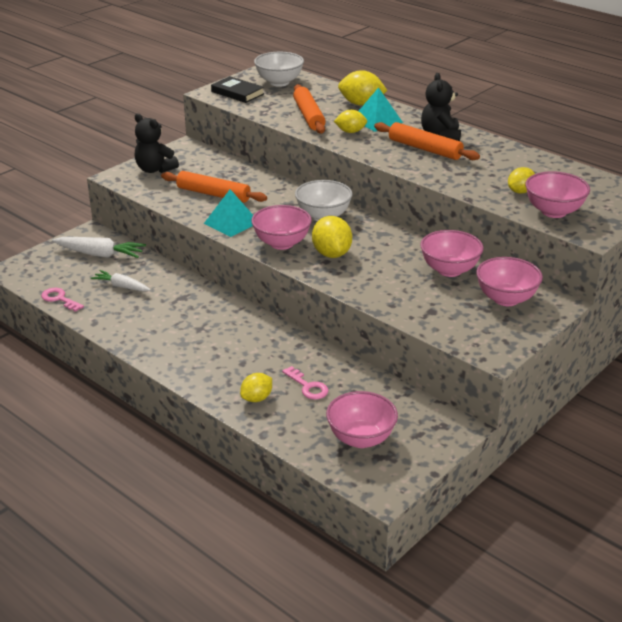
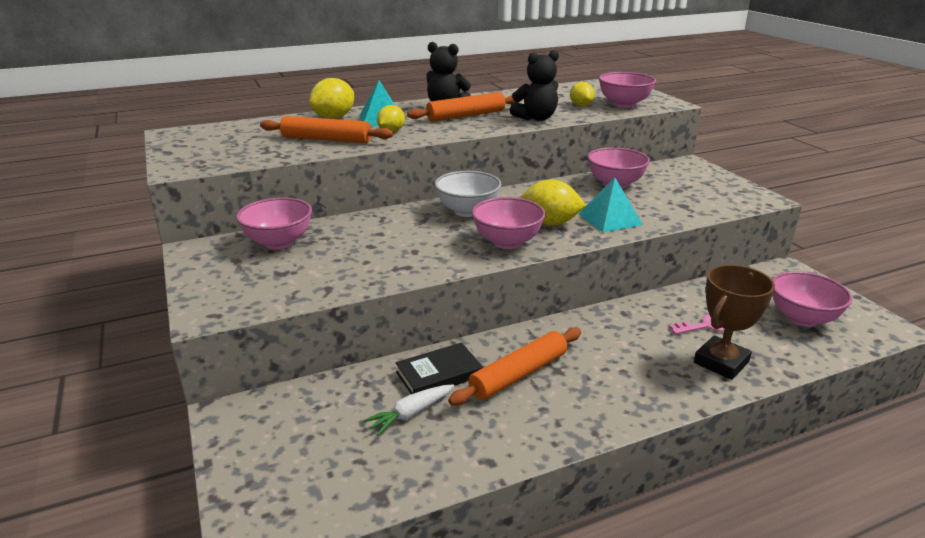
camera: 65 degrees left, 5 degrees down
pink key [41,288,84,312] -> none
white carrot [52,237,146,258] -> none
black teddy bear [135,113,179,173] -> black teddy bear moved to [510,50,559,121]
orange rolling pin [161,171,267,203] -> orange rolling pin moved to [448,328,581,406]
turquoise pyramid [204,189,253,237] -> turquoise pyramid moved to [578,178,643,232]
black book [211,76,264,103] -> black book moved to [395,342,483,394]
yellow lemon [240,373,272,402] -> brown trophy [694,265,775,380]
white bowl [254,52,304,87] -> none
pink bowl [476,257,543,306] -> pink bowl moved to [236,197,312,249]

